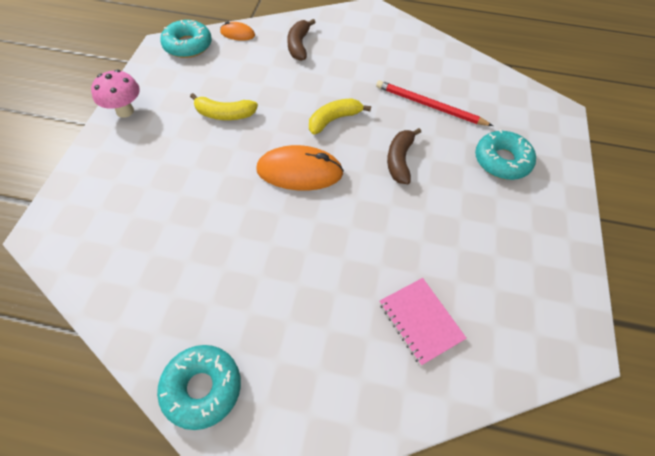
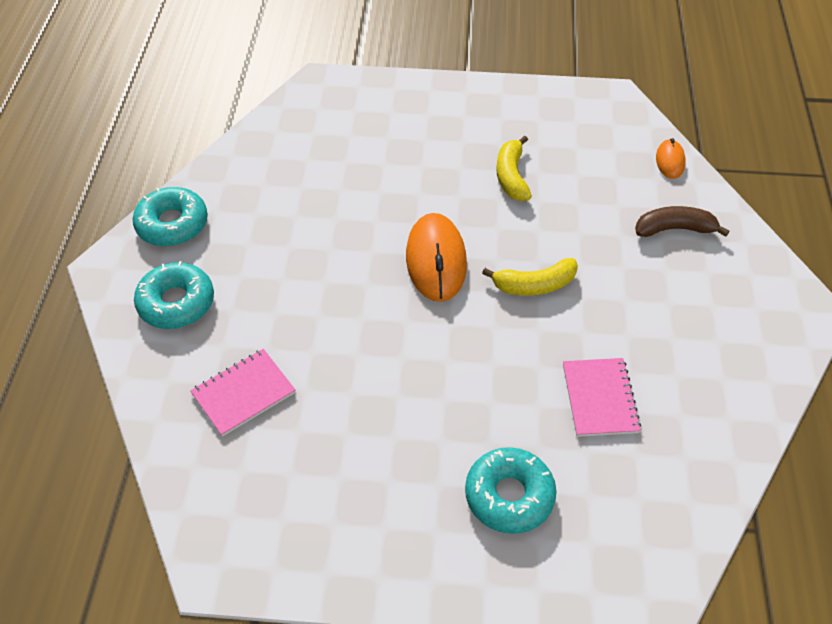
camera: 85 degrees right, 5 degrees down
pink mushroom [91,70,140,118] -> none
turquoise donut [160,20,212,58] -> turquoise donut moved to [134,261,214,329]
yellow banana [309,98,371,134] -> yellow banana turned 120 degrees clockwise [482,258,578,296]
red pencil [376,80,493,126] -> pink notebook [563,358,641,437]
brown banana [387,128,421,184] -> none

